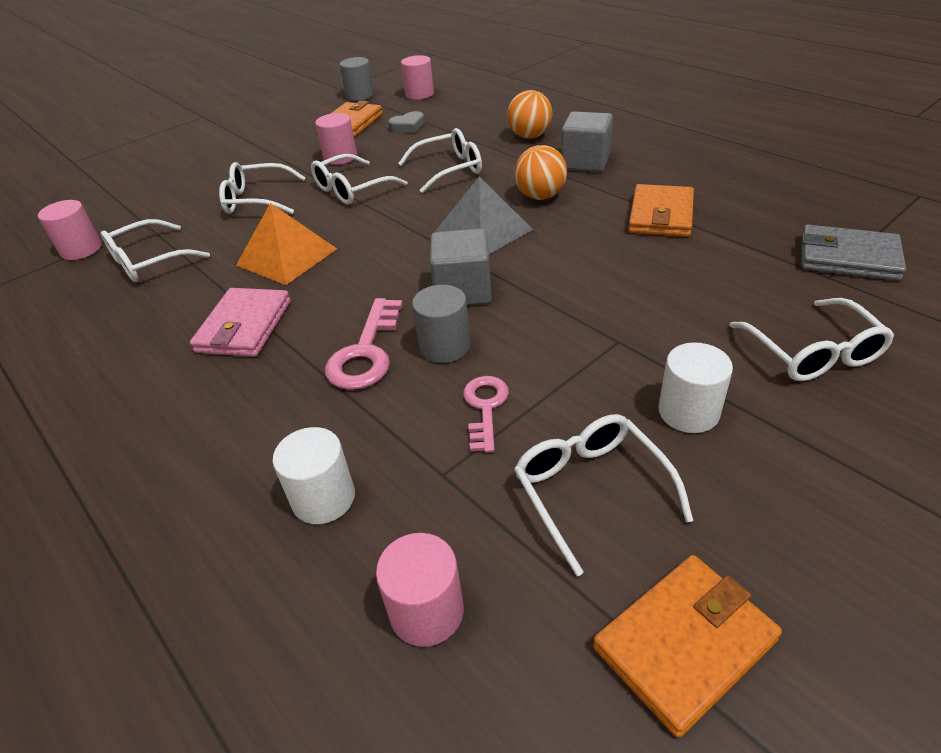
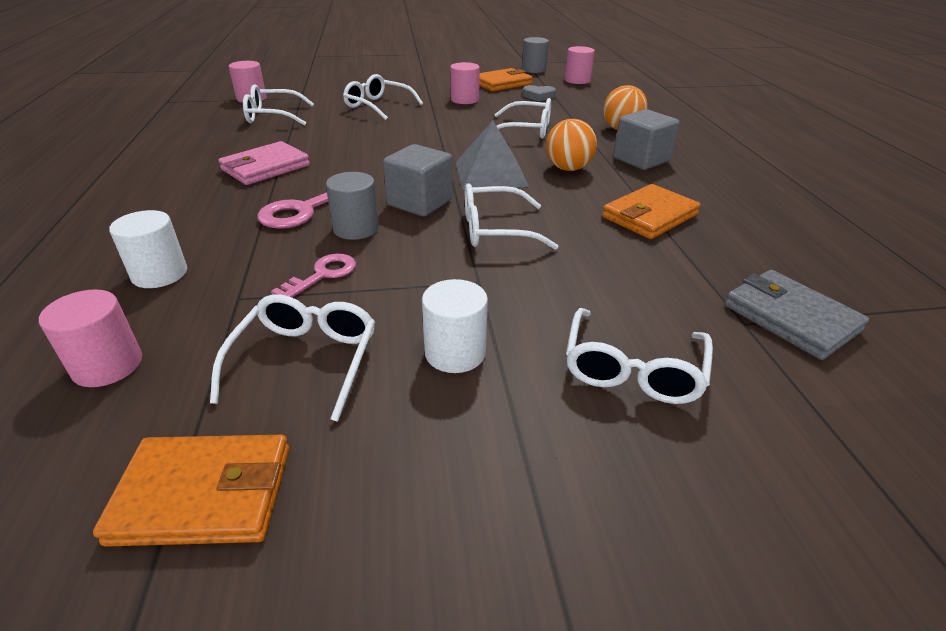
camera: 30 degrees right, 5 degrees down
orange pyramid [236,203,337,285] -> none
white glasses [311,154,407,205] -> white glasses moved to [465,183,559,250]

